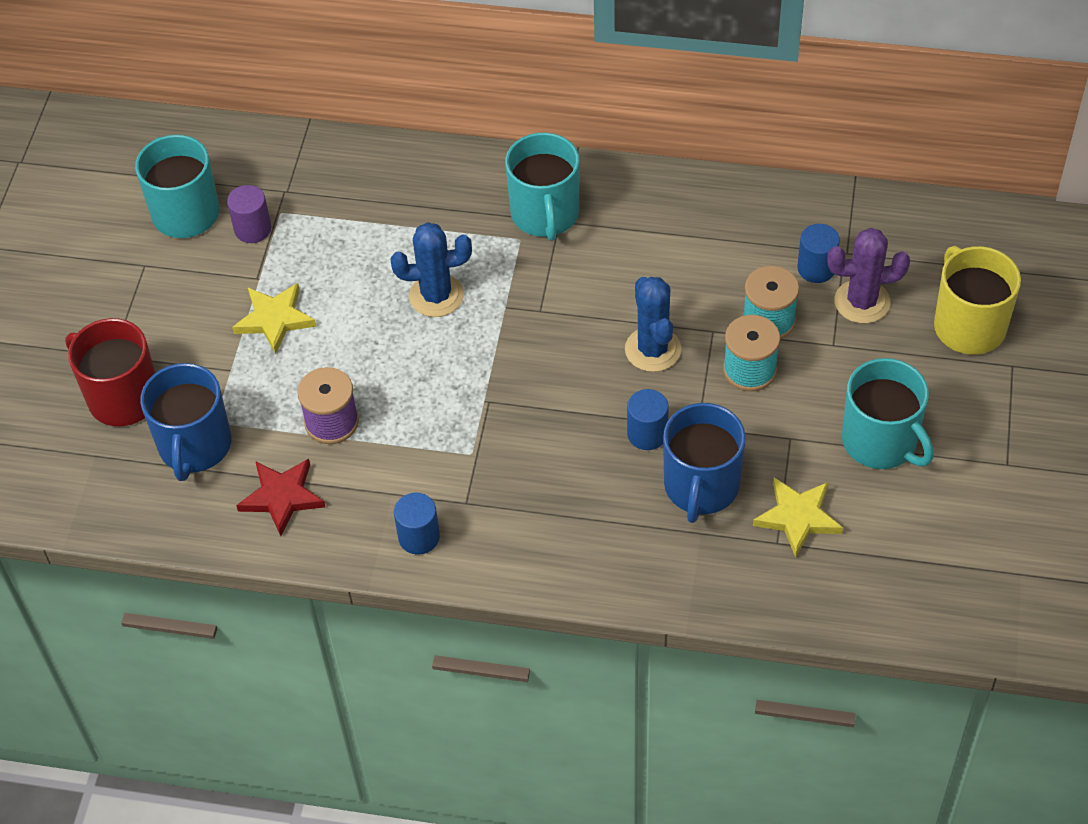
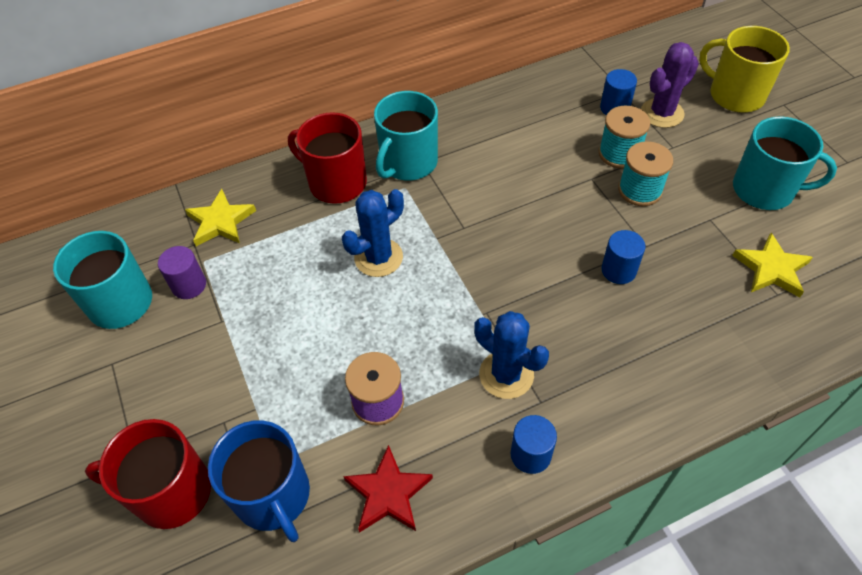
camera: 35 degrees left, 0 degrees up
yellow star [232,283,316,354] -> yellow star moved to [185,189,256,246]
turquoise mug [505,132,579,241] -> turquoise mug turned 75 degrees clockwise [374,91,438,181]
blue cactus [625,277,681,372] -> blue cactus moved to [474,311,549,399]
blue mug [663,403,746,523] -> none
none -> red mug [288,112,367,204]

